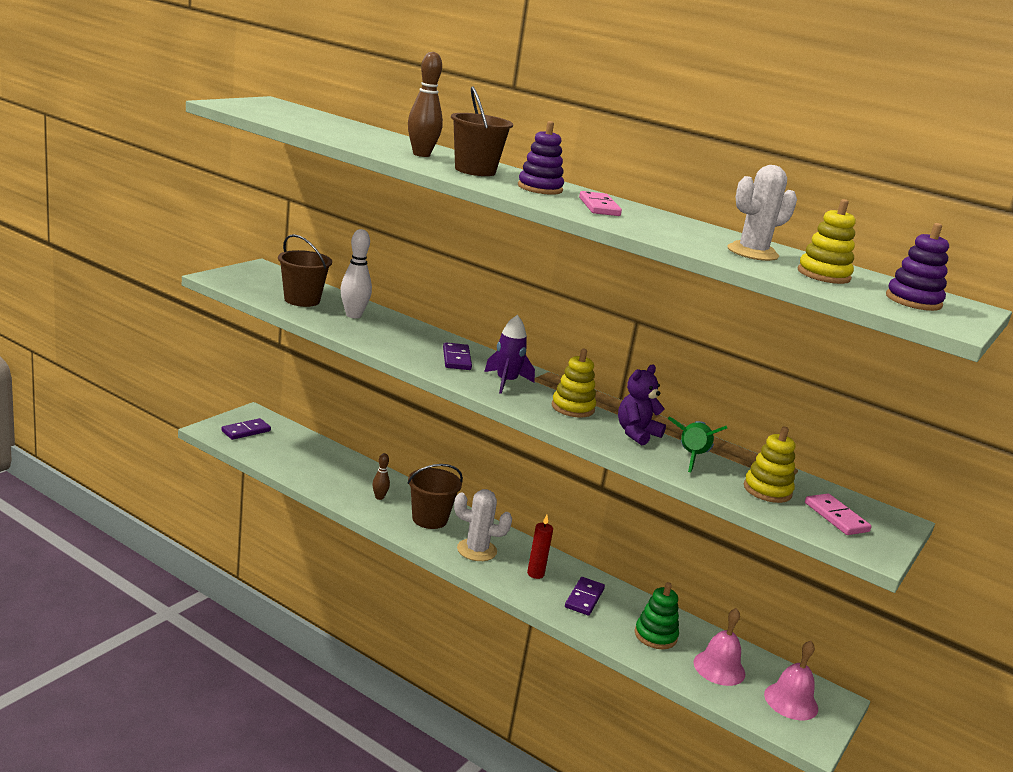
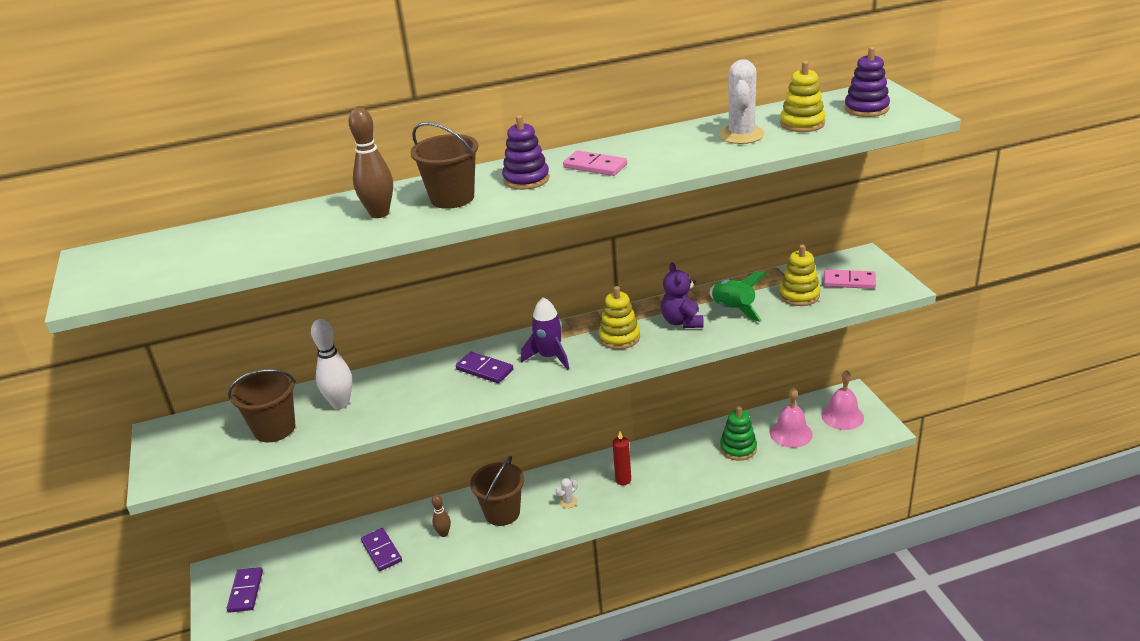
camera: 45 degrees left, 10 degrees up
white cactus [454,489,512,561] -> white cactus [555,478,577,508], size x0.46
purple domino [565,577,605,616] -> purple domino moved to [361,528,402,571]

